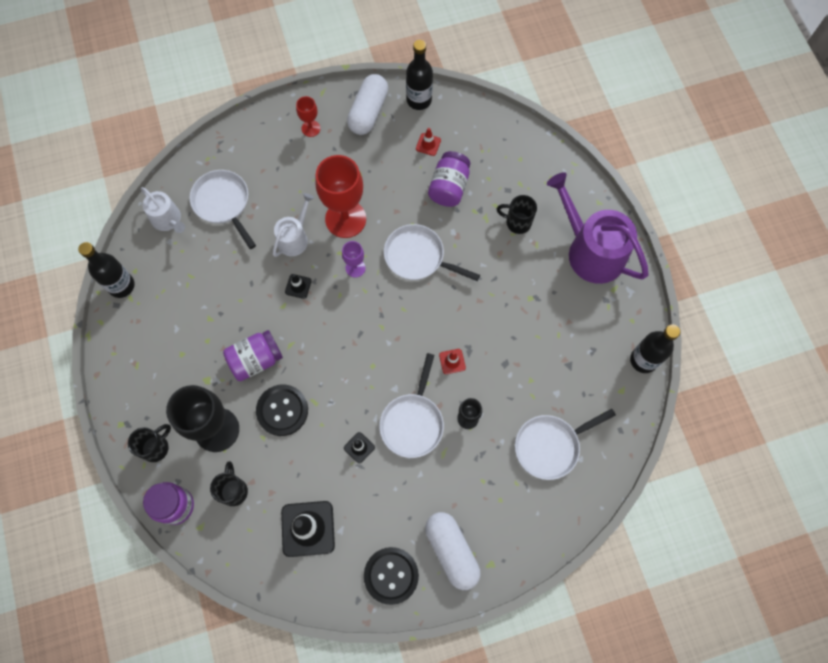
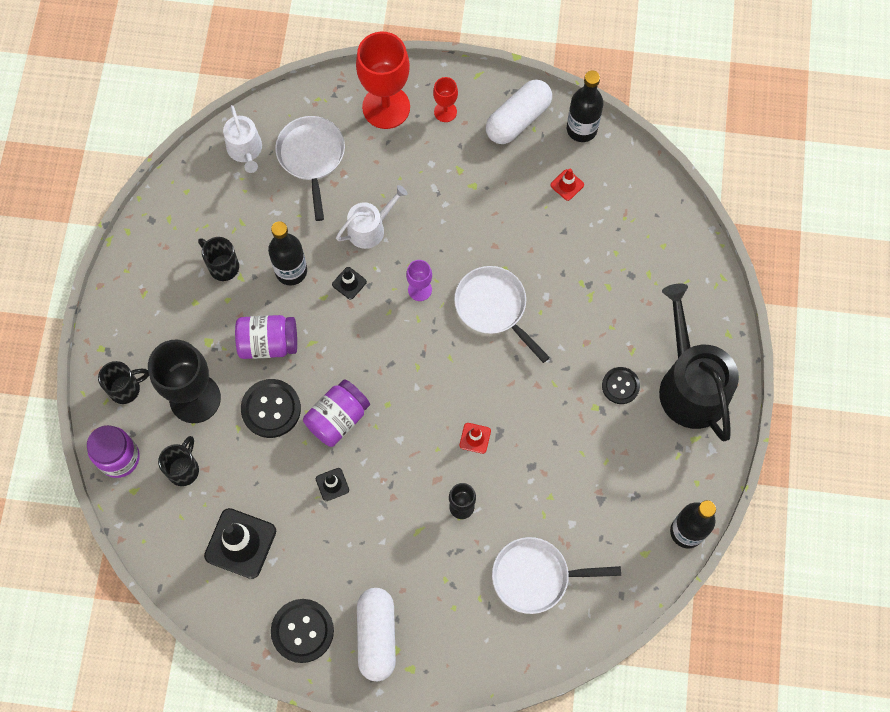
camera: 25 degrees right, 0 degrees up
black bottle [78,242,135,298] -> black bottle moved to [268,221,307,285]
red goblet [315,155,366,238] -> red goblet moved to [356,32,410,129]
white pan [379,353,444,458] -> none
purple jar [428,151,470,207] -> purple jar moved to [303,379,370,447]
black mug [497,195,537,234] -> black mug moved to [198,237,239,281]
purple watering can [547,172,649,284] -> black watering can [659,284,739,441]
none -> black button [602,367,640,404]

